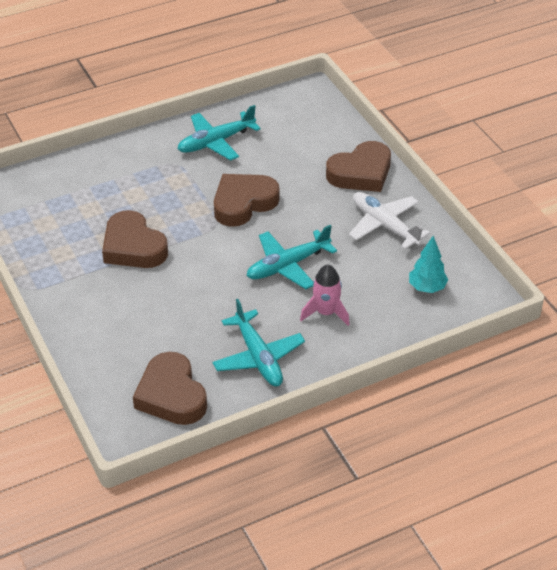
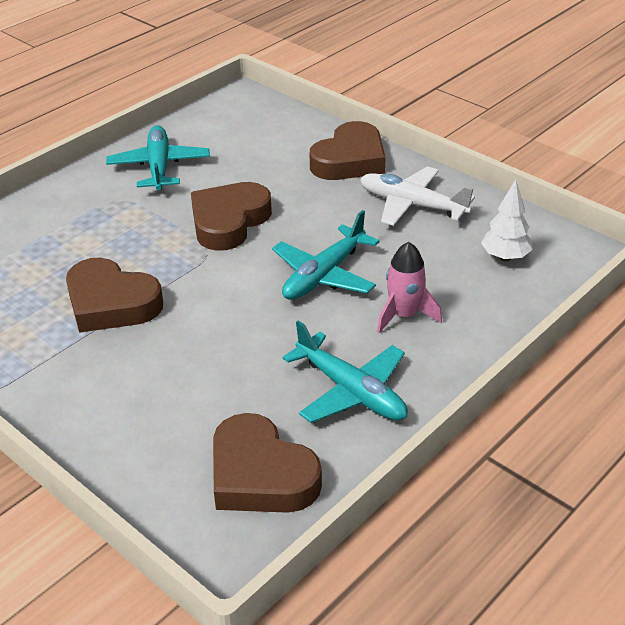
camera: 20 degrees left, 5 degrees down
turquoise plane [178,105,261,161] -> turquoise plane turned 135 degrees clockwise [106,125,210,190]
turquoise tree [409,236,448,293] -> white tree [481,179,533,261]

